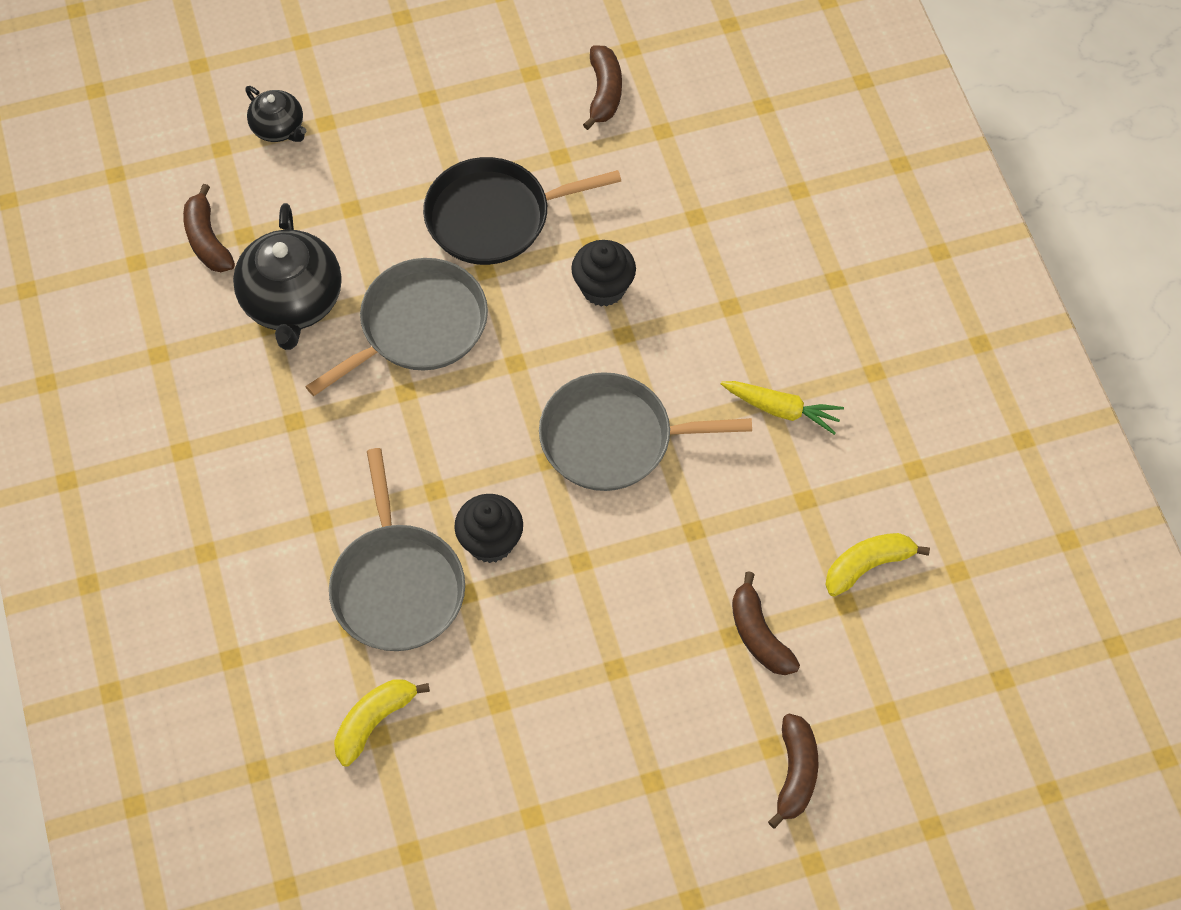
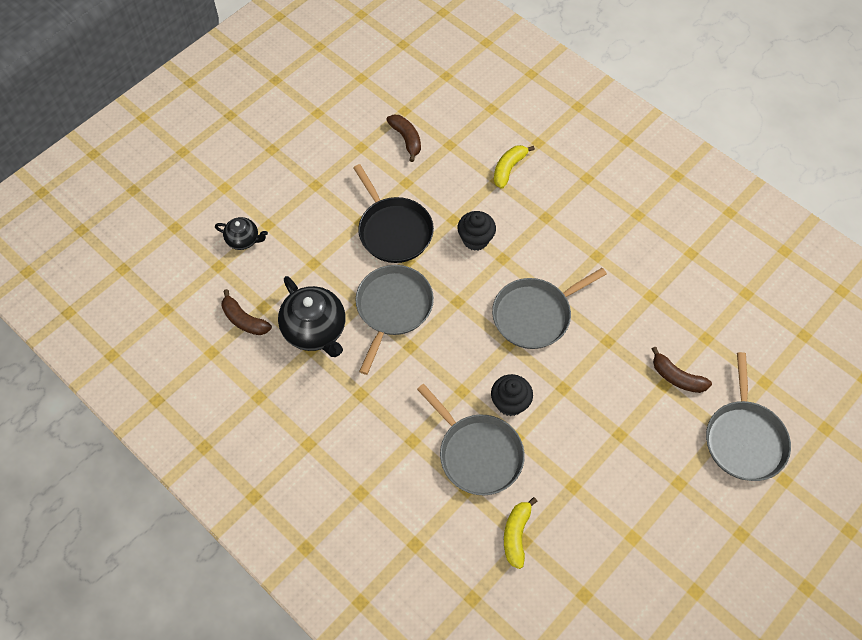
camera: 30 degrees left, 0 degrees up
black pan [423,157,621,265] -> black pan turned 75 degrees counterclockwise [353,164,434,263]
yellow carrot [721,381,844,435] -> none
brown banana [768,714,818,829] -> grey pan [706,352,791,481]
yellow banana [825,533,930,597] -> yellow banana moved to [494,145,535,189]

